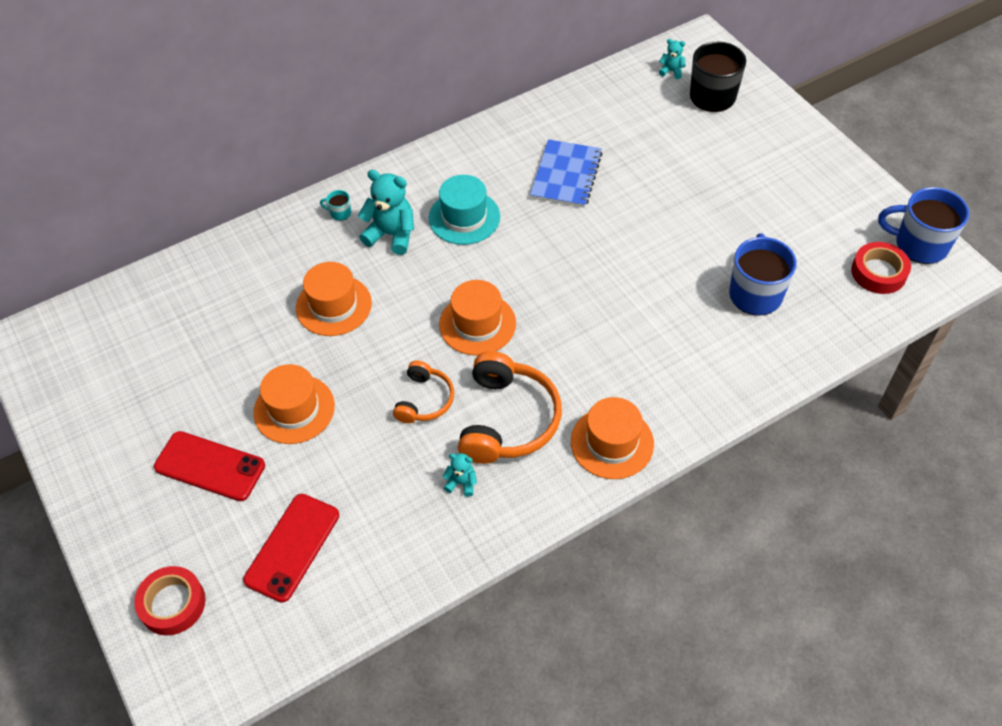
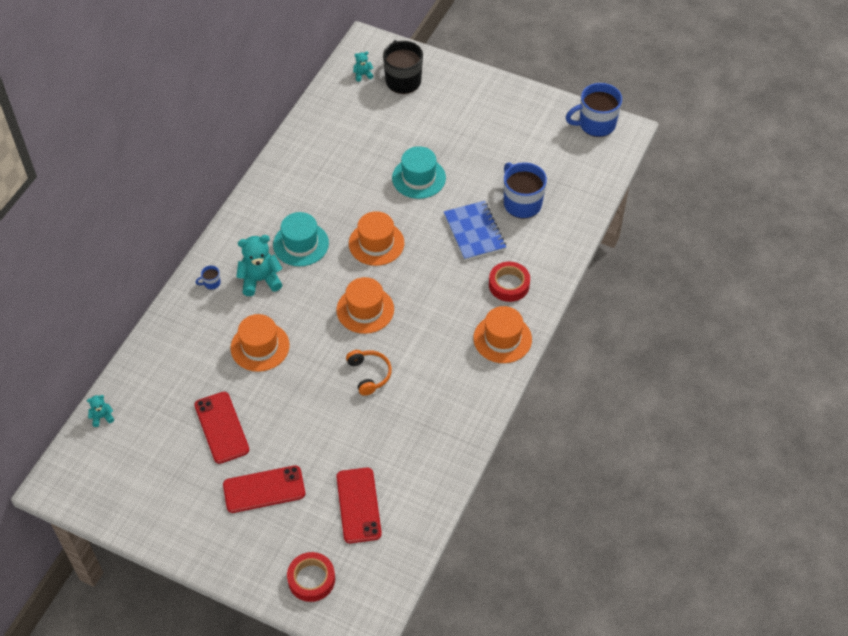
camera: 35 degrees left, 0 degrees up
orange hat [253,364,335,444] -> orange hat moved to [349,211,404,266]
turquoise mug [320,190,351,221] -> blue mug [195,265,221,289]
turquoise teddy bear [442,453,477,497] -> turquoise teddy bear moved to [87,395,114,427]
orange headphones [458,351,562,464] -> none
blue notebook [530,139,602,208] -> blue notebook moved to [444,201,506,261]
red tape [851,242,911,294] -> red tape moved to [489,262,530,302]
none -> red phone [194,392,249,464]
none -> turquoise hat [392,146,446,199]

